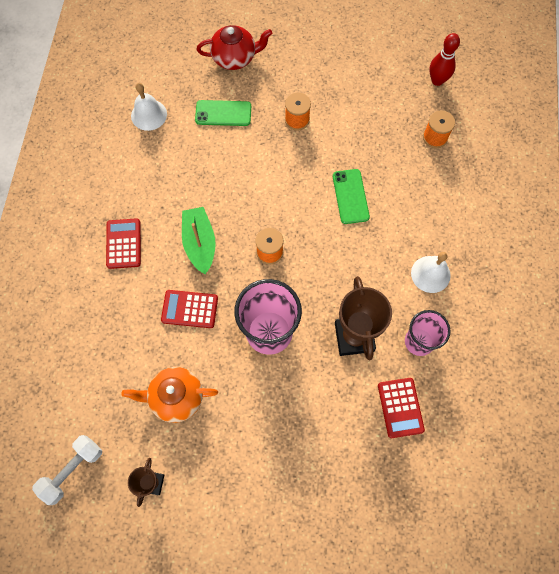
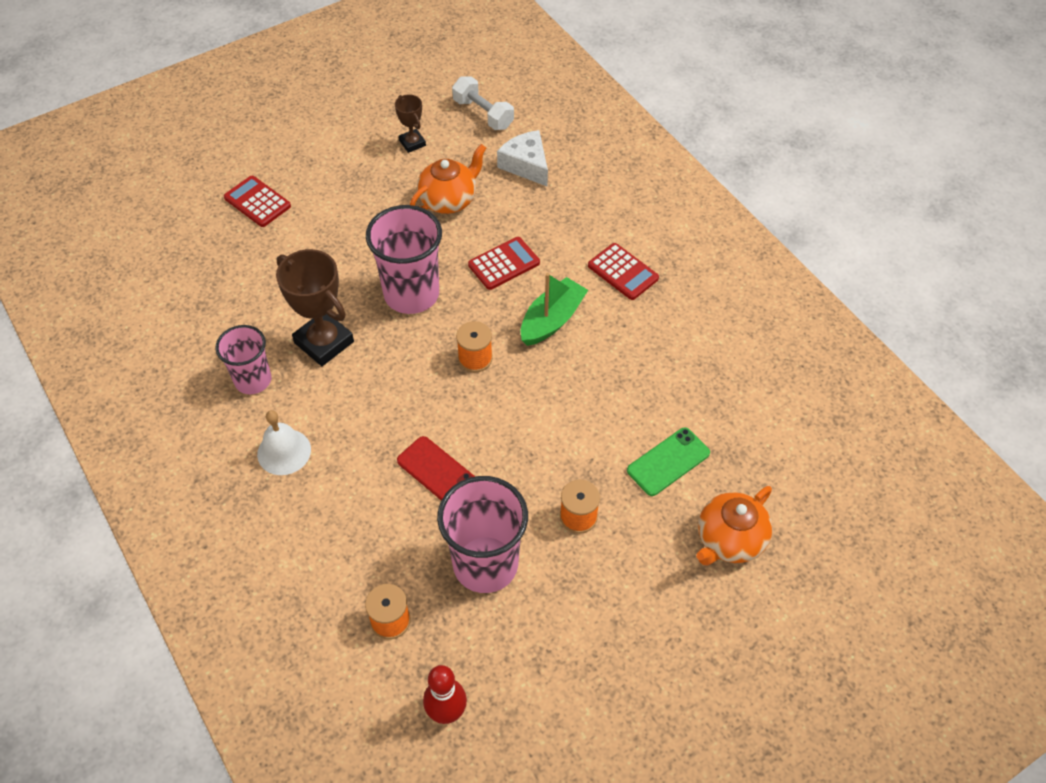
camera: 140 degrees right, 15 degrees down
white dumbbell [32,435,102,505] -> white dumbbell turned 45 degrees counterclockwise [452,76,514,130]
white bell [131,83,167,131] -> none
green boat [182,207,216,274] -> green boat turned 90 degrees counterclockwise [521,273,588,346]
red teapot [197,25,272,70] -> orange teapot [696,486,772,566]
green phone [333,169,370,224] -> red phone [397,436,475,500]
red calculator [378,378,425,438] -> red calculator moved to [224,176,291,227]
none -> pink cup [437,476,528,593]
none -> white cheese [497,130,548,186]

